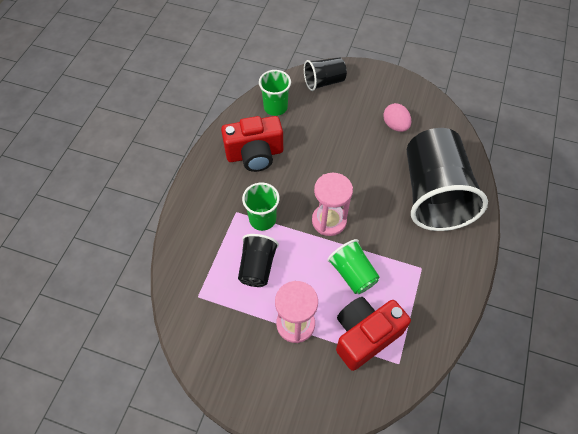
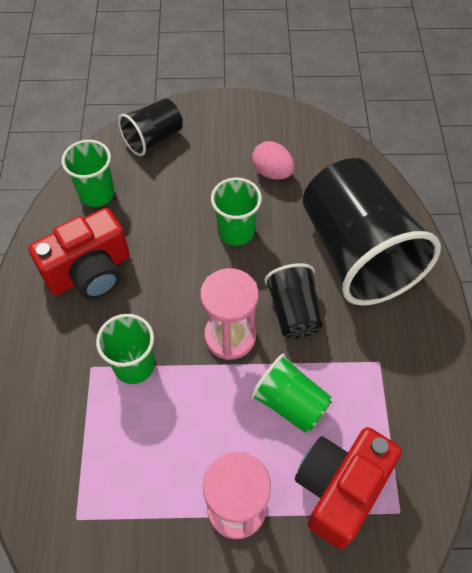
camera: 20 degrees left, 0 degrees up
black cup [238,234,279,287] -> black cup moved to [264,263,323,338]
none -> green cup [211,178,262,246]

